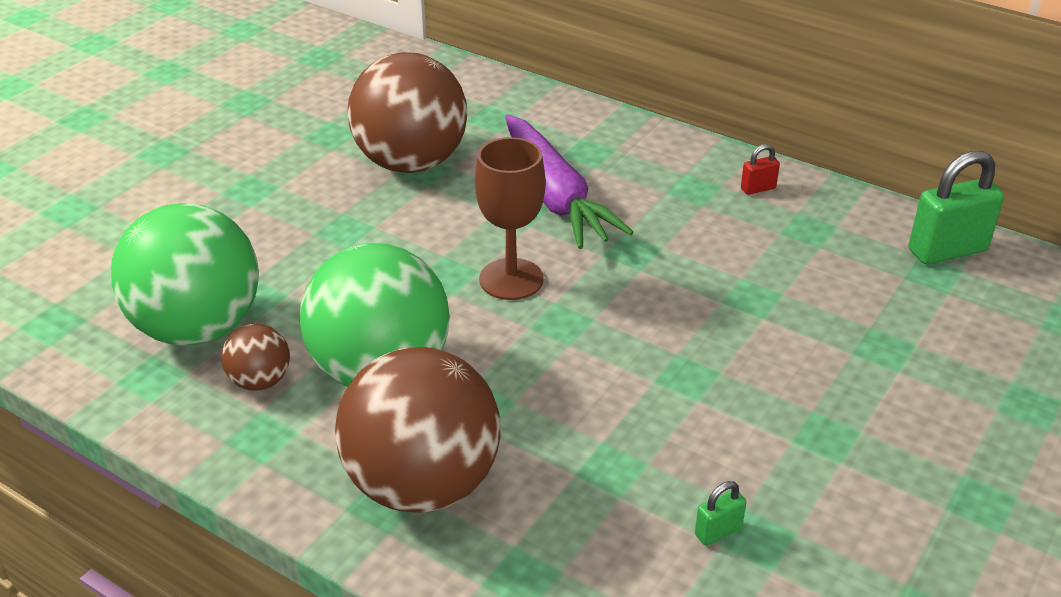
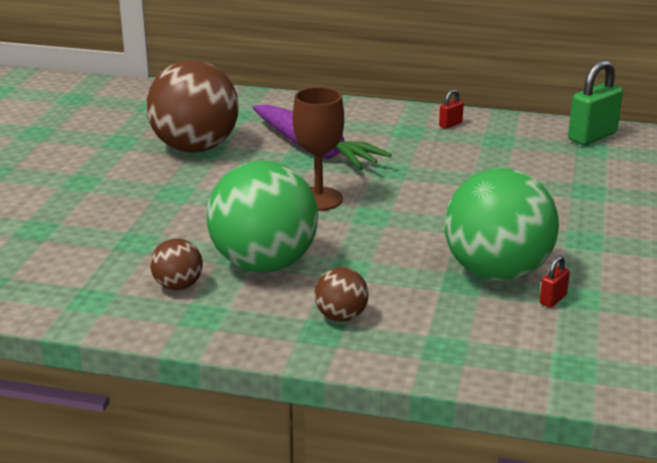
camera: 20 degrees left, 10 degrees down
green ball [111,203,259,346] -> green ball moved to [445,168,559,281]
brown ball [335,347,500,513] -> brown ball [314,267,369,322], size x0.46
green padlock [695,481,746,546] -> red padlock [540,256,570,308]

